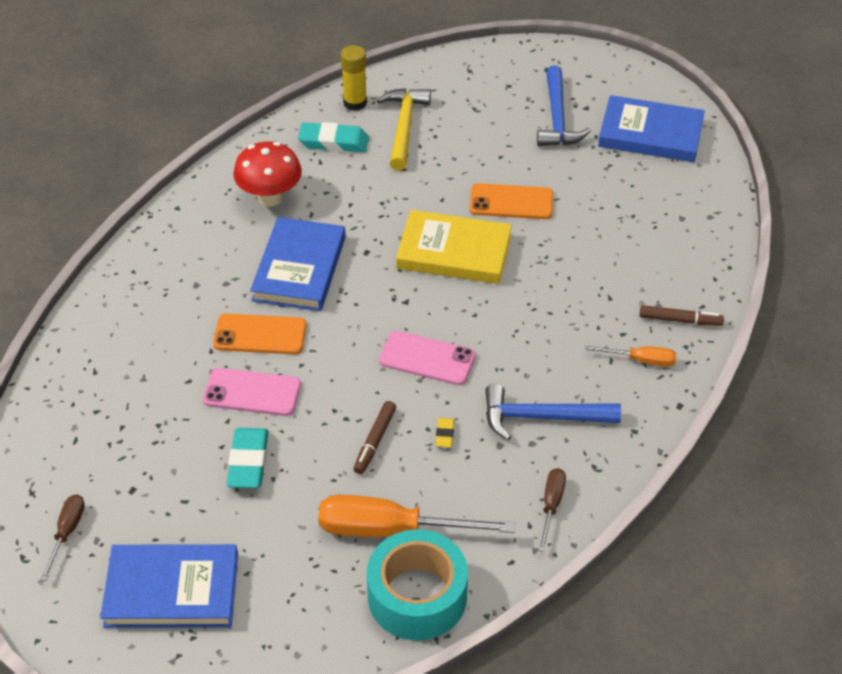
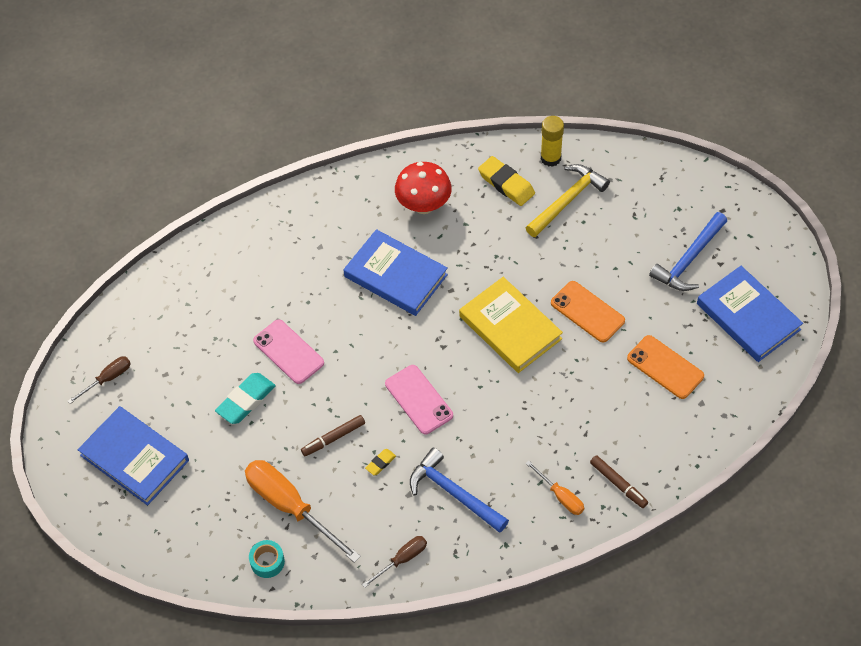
camera: 40 degrees right, 10 degrees up
orange phone [213,313,307,354] -> orange phone moved to [627,335,704,399]
blue book [250,217,346,311] -> blue book turned 75 degrees clockwise [343,229,448,316]
turquoise eraser [298,122,369,152] -> yellow eraser [478,156,535,206]
turquoise tape [367,530,468,640] -> turquoise tape [249,540,285,578], size x0.45

